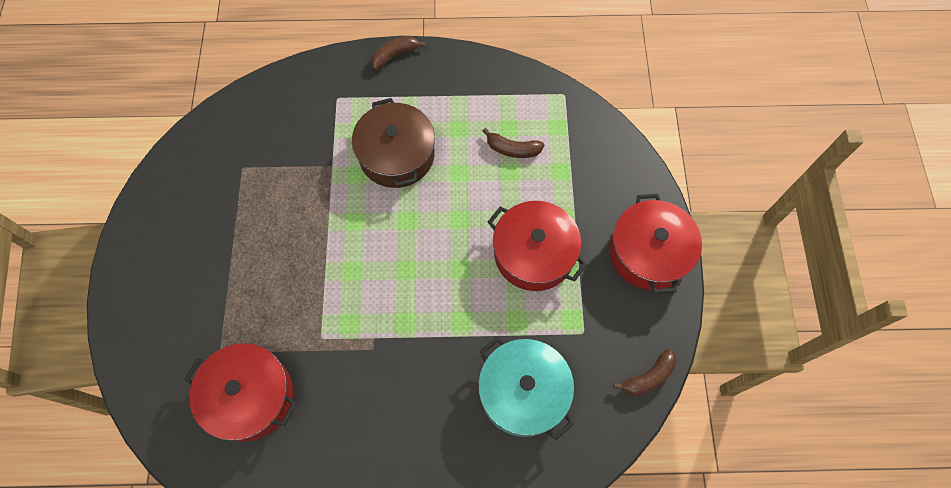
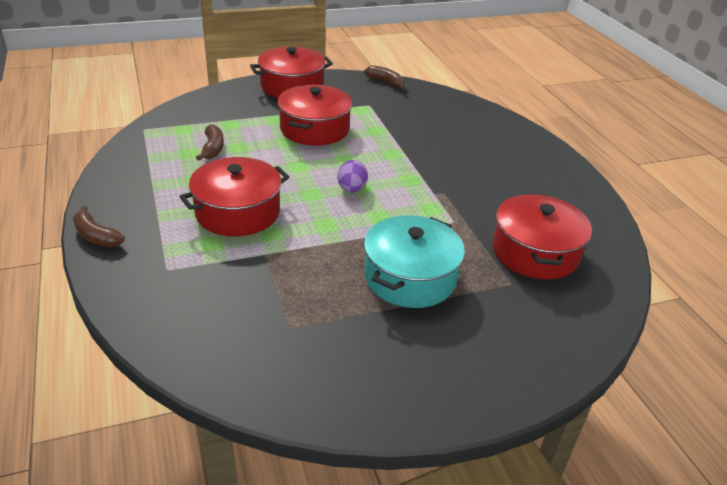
camera: 110 degrees left, 30 degrees down
brown pot [352,98,435,188] -> red pot [179,157,289,236]
turquoise pot [478,337,574,440] -> turquoise pot moved to [364,215,465,308]
none -> purple egg [337,160,368,193]

